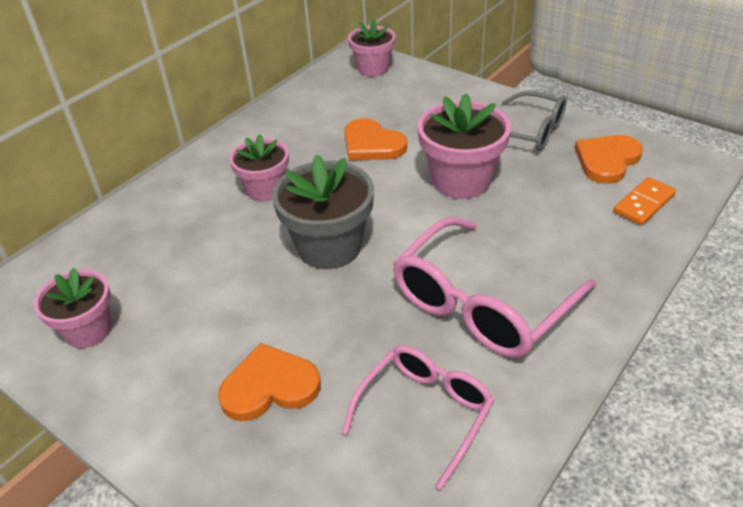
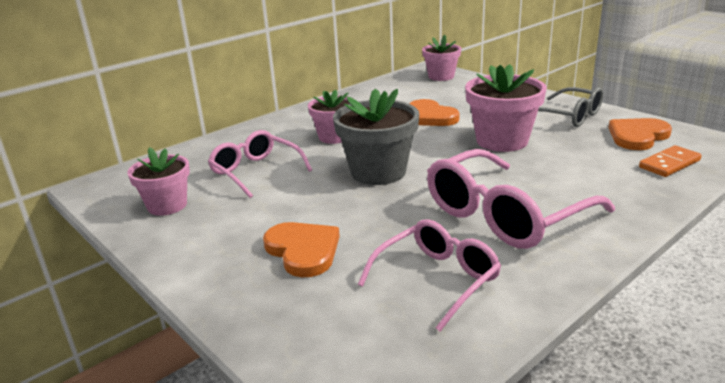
camera: 10 degrees right, 15 degrees down
orange heart [218,343,321,421] -> orange heart turned 60 degrees clockwise [263,222,340,277]
none -> pink glasses [208,130,312,198]

